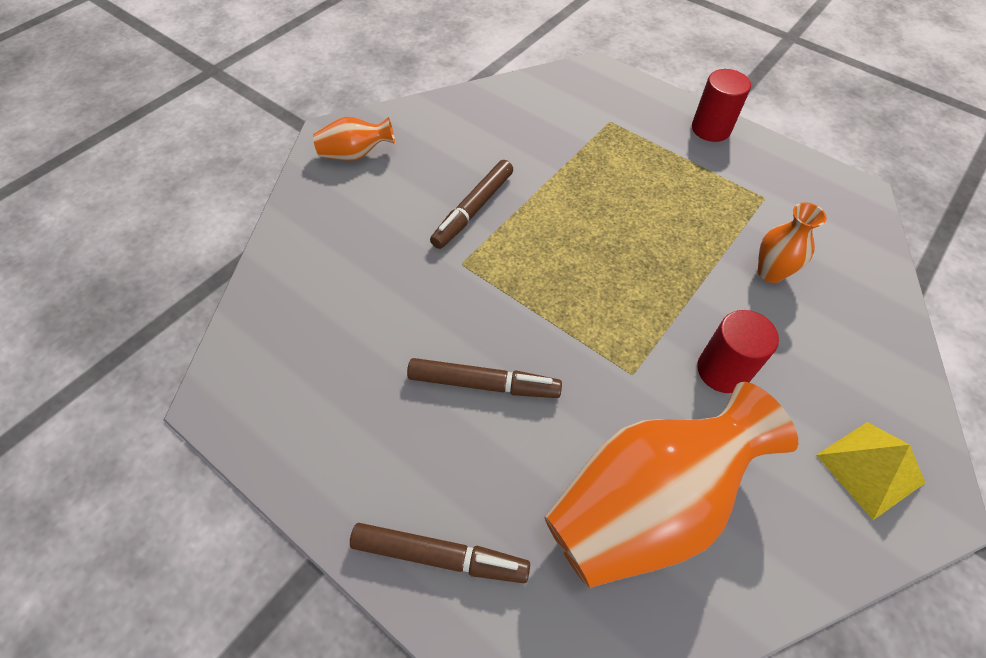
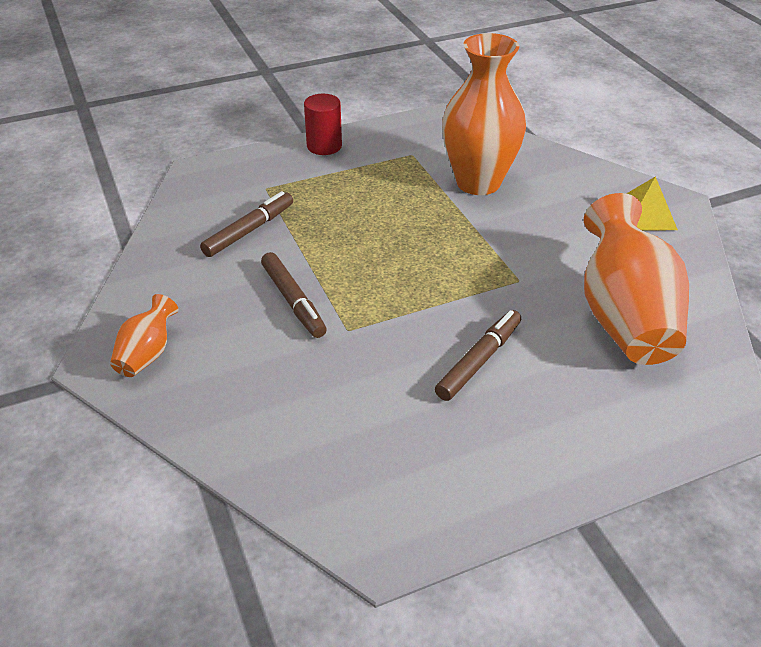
camera: 60 degrees left, 15 degrees down
brown marker [350,523,530,583] -> brown marker moved to [200,191,293,257]
red cylinder [697,310,779,393] -> none
orange vase [758,202,827,283] -> orange vase [442,33,526,195], size x2.13

